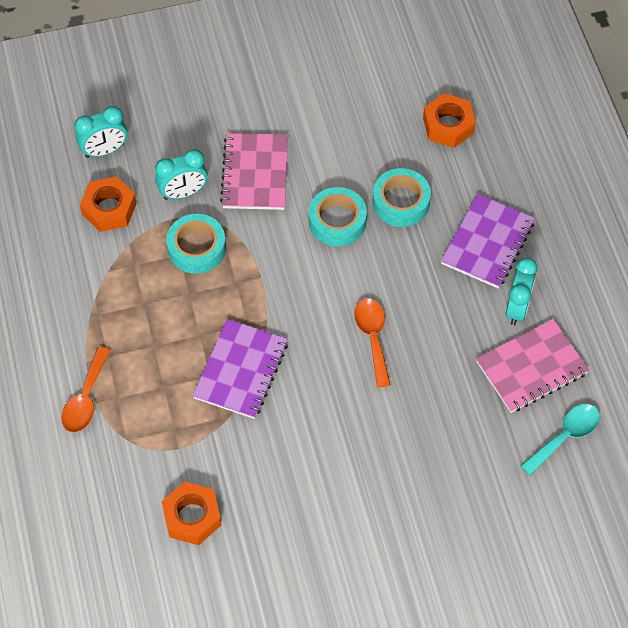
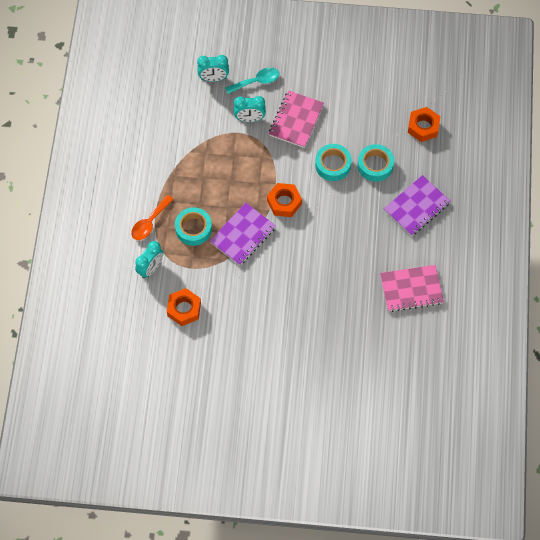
camera: 20 degrees right, 5 degrees up
orange nut [80,176,137,232] -> orange nut moved to [267,183,302,217]
turquoise tape [166,214,226,274] -> turquoise tape moved to [175,207,212,246]
orange spoon [354,298,391,387] -> none
turquoise clock [505,257,538,325] -> turquoise clock moved to [135,241,164,278]
turquoise spoon [520,404,600,475] -> turquoise spoon moved to [225,68,279,94]

